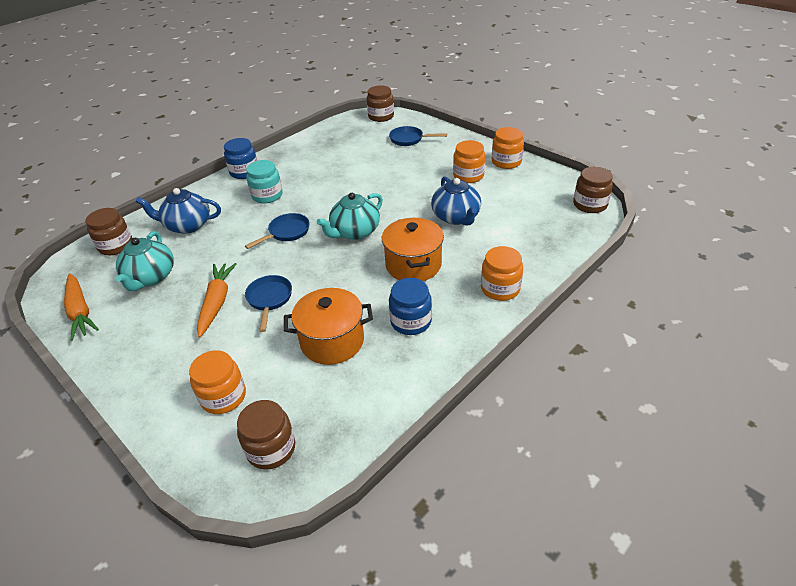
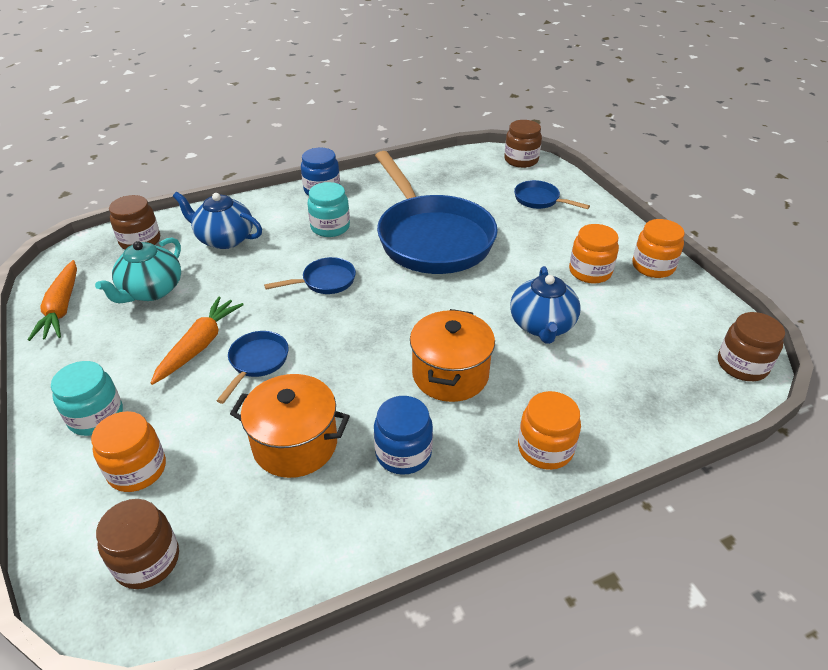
camera: 20 degrees right, 0 degrees up
turquoise teapot [317,193,383,240] -> none
none -> turquoise jar [51,361,123,436]
none -> blue pan [375,151,498,274]

